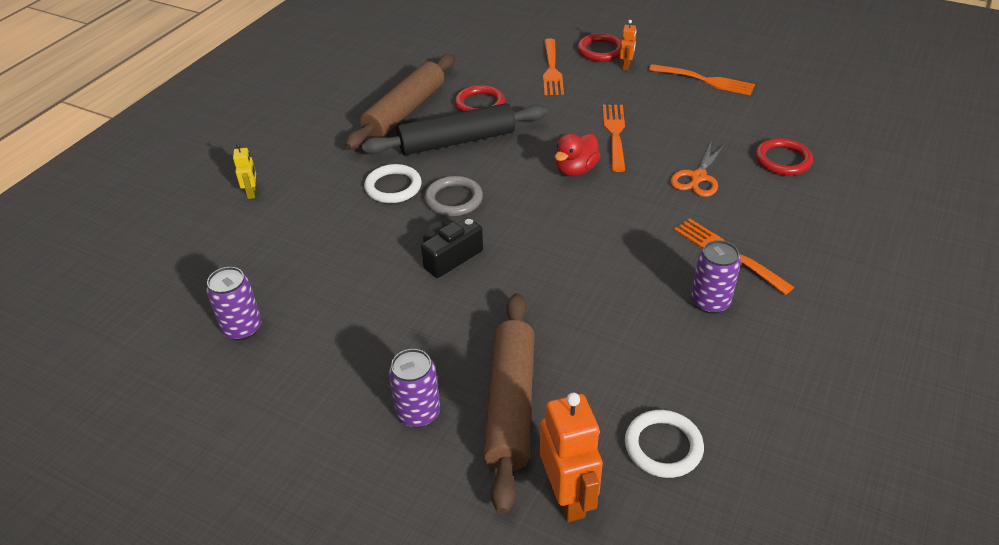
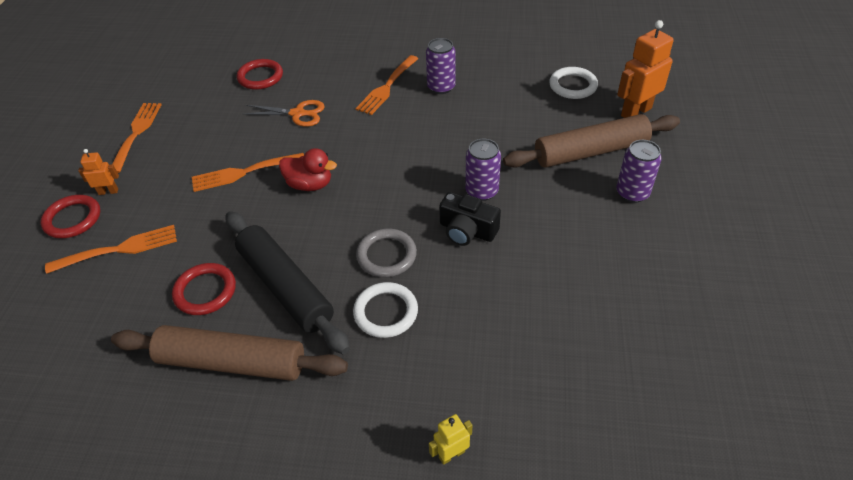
camera: 110 degrees left, 5 degrees up
purple can [206,267,262,340] -> purple can moved to [465,139,501,201]

